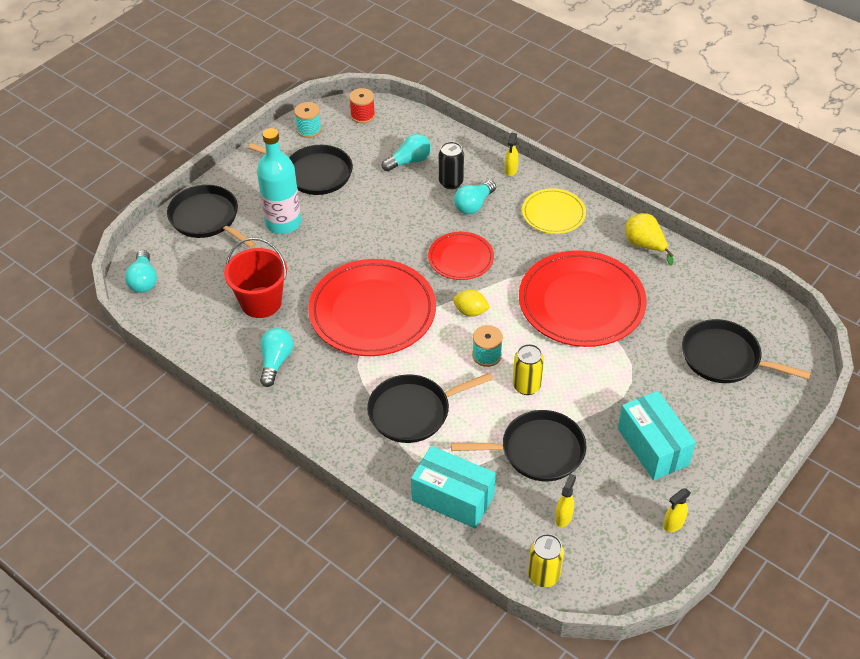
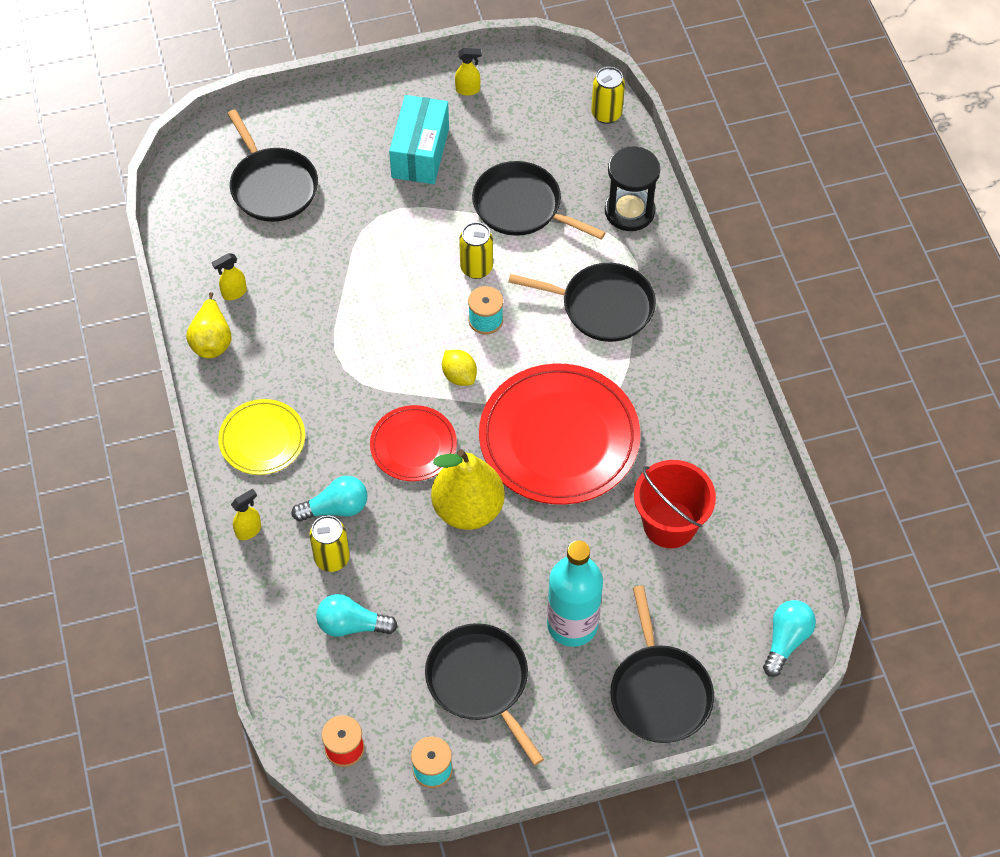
camera: 145 degrees left, 10 degrees up
turquoise light bulb [260,328,293,387] -> none
turquoise box [411,446,496,528] -> black hourglass [605,146,660,231]
black can [439,142,464,189] -> yellow can [309,516,350,572]
red plate [519,250,647,347] -> none
yellow spray bottle [555,474,576,527] -> yellow spray bottle moved to [212,253,247,300]
none -> yellow pear [431,449,505,530]

